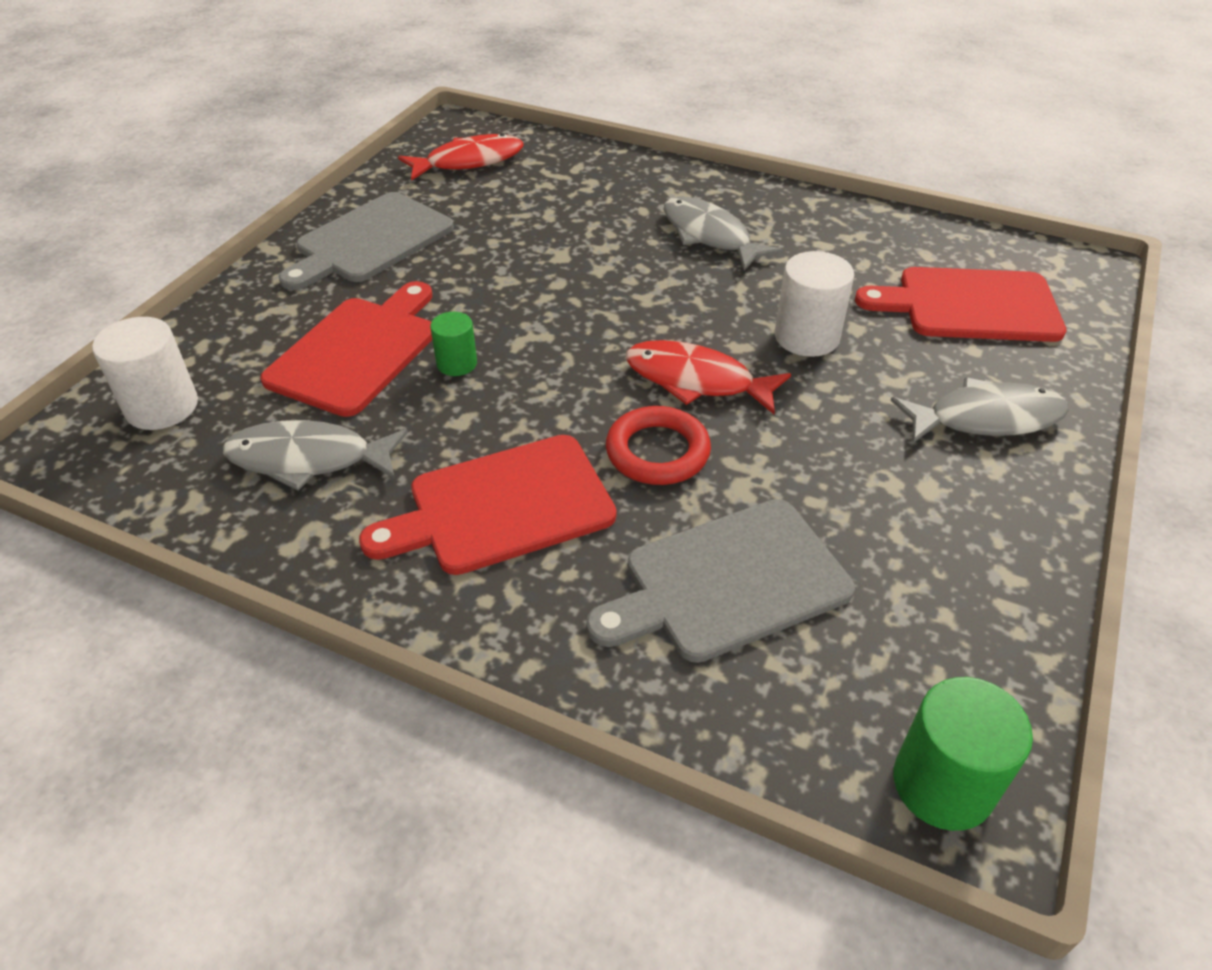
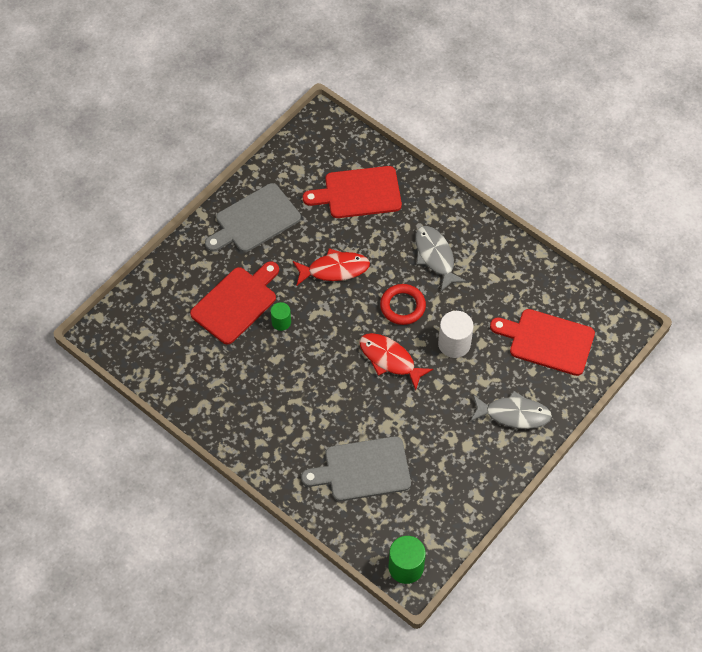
camera: 15 degrees right, 15 degrees up
white cylinder [92,317,198,430] -> none
grey fish [223,420,408,491] -> none
red cutting board [359,435,616,575] -> red cutting board moved to [303,166,402,218]
red fish [398,133,524,181] -> red fish moved to [293,248,370,285]
red ring [606,406,711,485] -> red ring moved to [380,284,426,325]

